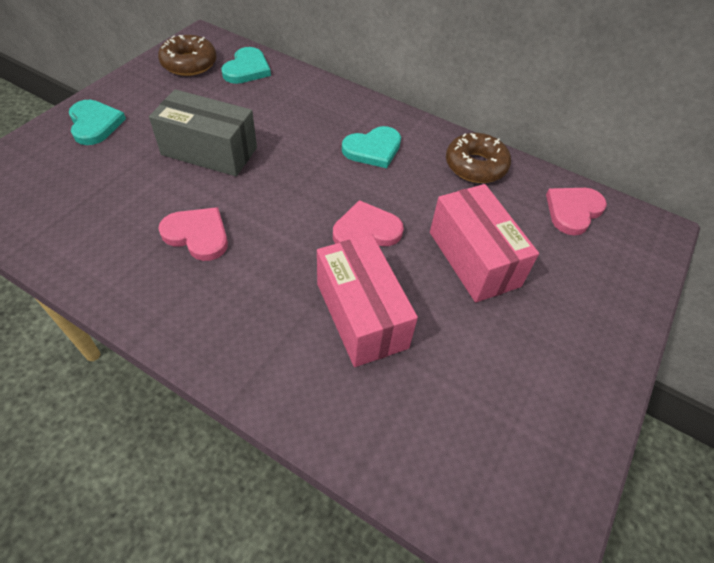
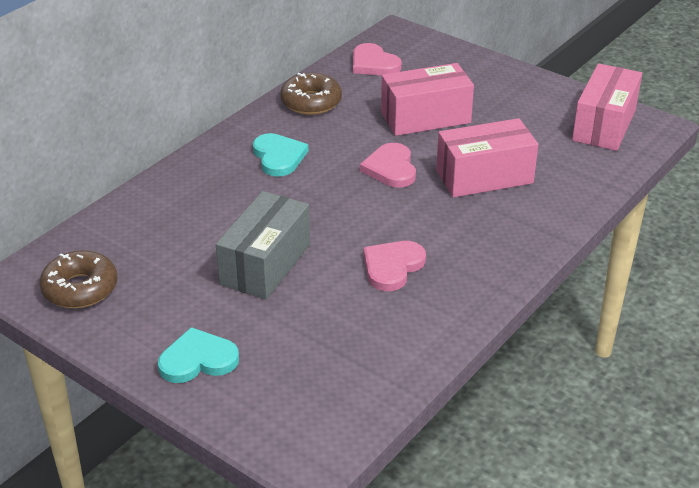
camera: 80 degrees left, 15 degrees down
turquoise heart [221,47,271,84] -> none
none -> pink box [572,63,642,151]

